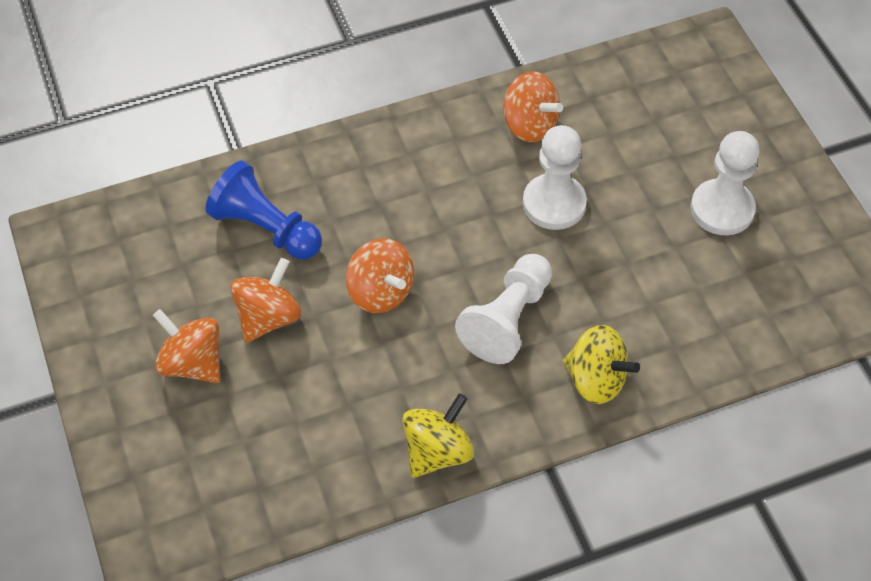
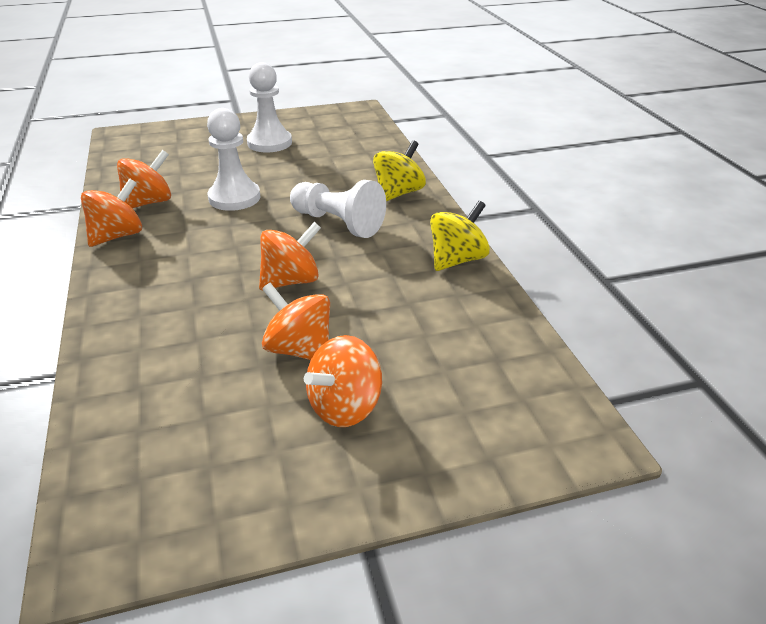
camera: 85 degrees left, 20 degrees down
blue pawn [205,161,322,260] -> none
yellow spinning top [402,393,474,478] -> yellow spinning top turned 90 degrees clockwise [430,201,490,271]
none -> orange spinning top [81,178,142,247]

